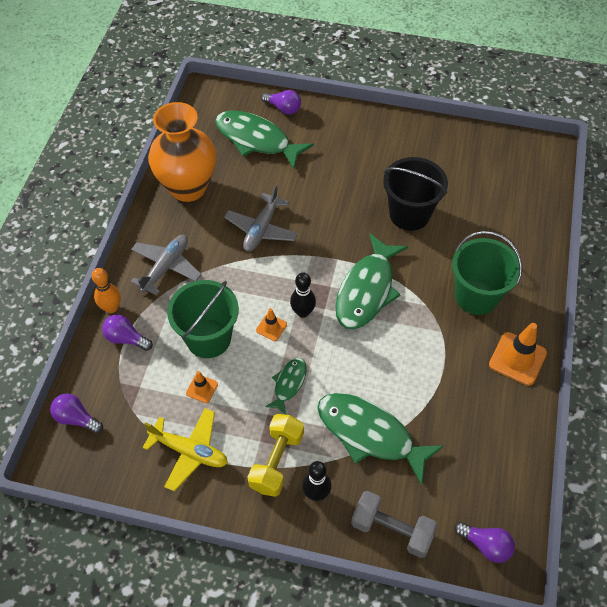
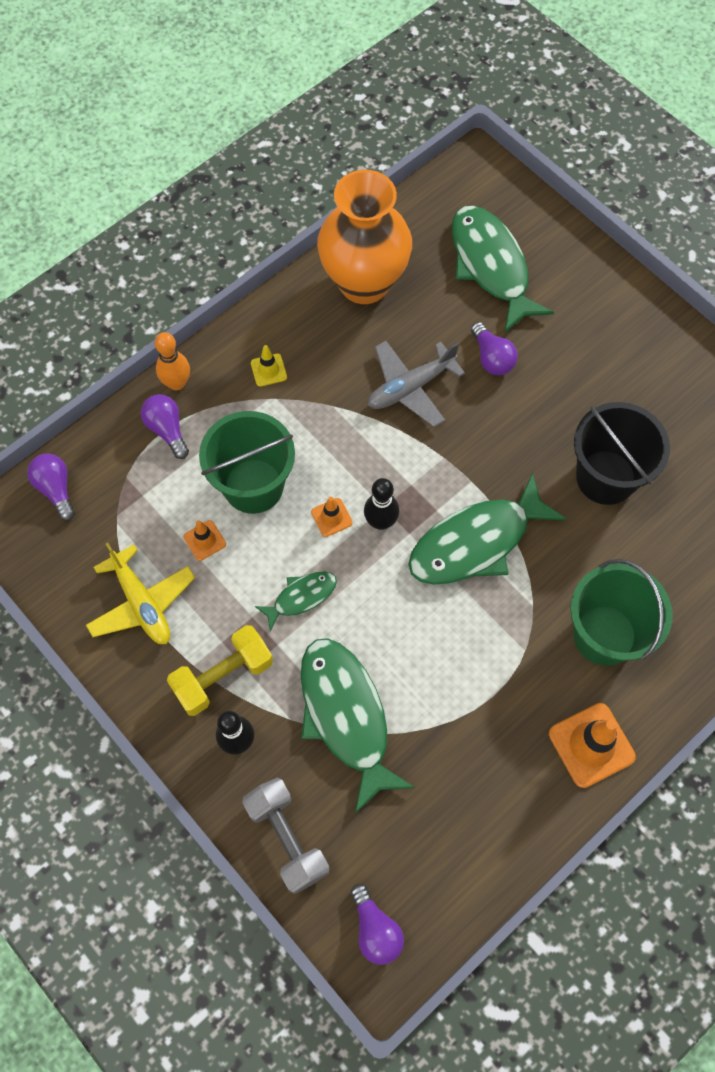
camera: 35 degrees right, 10 degrees up
grey plane [130,235,202,295] -> yellow traffic cone [251,345,287,387]
purple light bulb [261,90,301,115] -> purple light bulb moved to [471,322,518,375]

